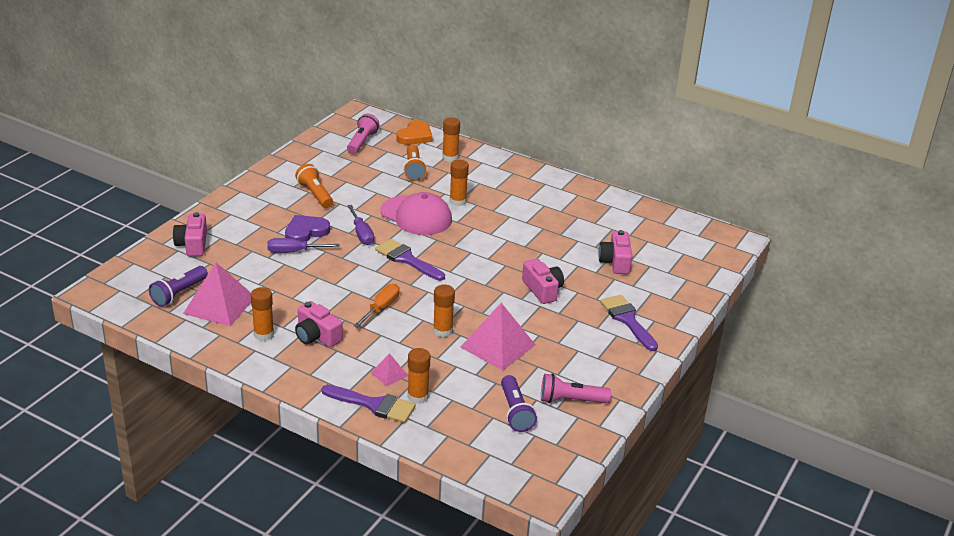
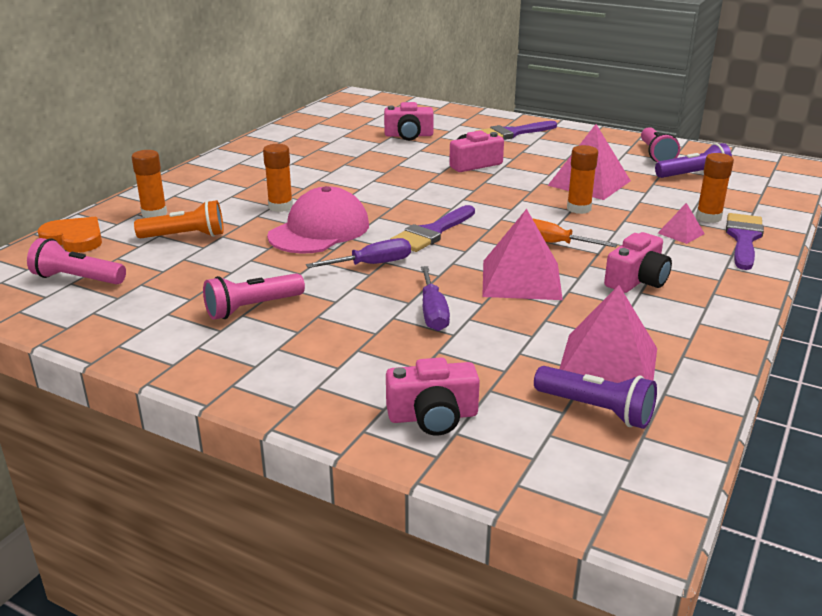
camera: 90 degrees left, 5 degrees down
orange glue stick [251,287,274,341] -> none
purple heart [285,215,330,242] -> none
orange flashlight [295,164,333,208] -> pink flashlight [203,273,305,320]
none -> pink pyramid [482,209,563,300]

